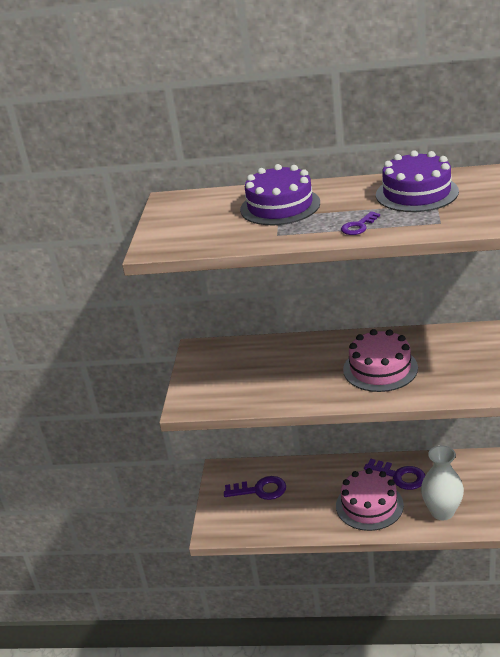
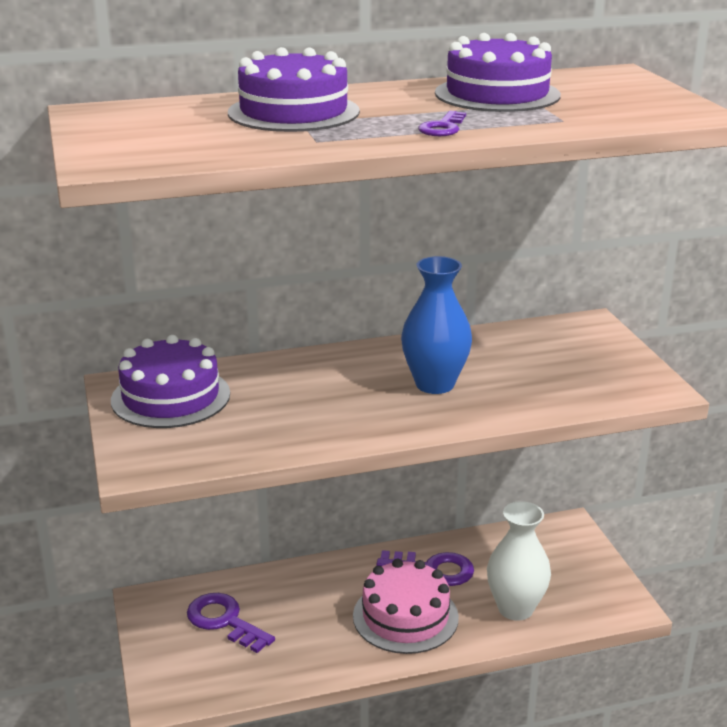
camera: 25 degrees left, 5 degrees down
purple key [224,476,286,500] -> purple key turned 120 degrees counterclockwise [187,593,275,653]
pink cake [343,329,418,392] -> blue vase [401,256,472,394]
none -> purple cake [111,335,230,428]

